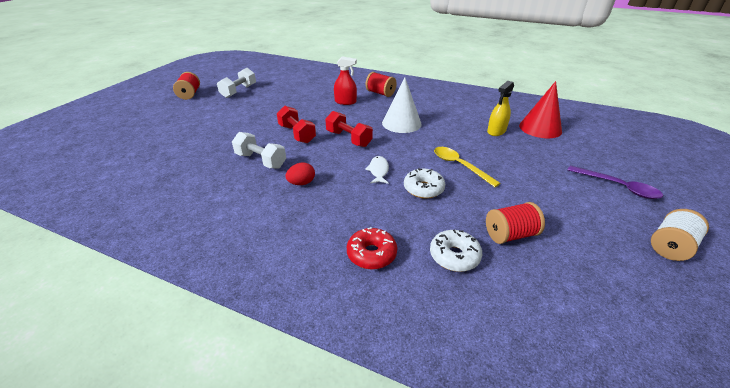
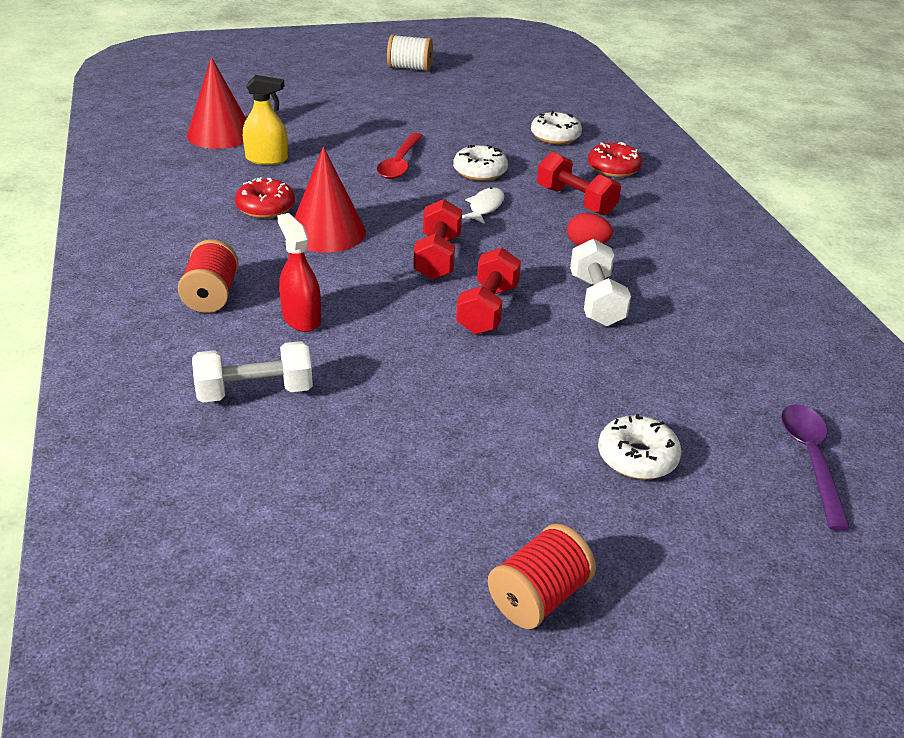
camera: 130 degrees left, 0 degrees up
white dumbbell [217,68,256,98] -> white dumbbell moved to [192,341,313,403]
white fish [365,156,389,184] -> white fish turned 150 degrees clockwise [462,187,504,224]
white cone [382,77,422,133] -> red cone [294,147,366,253]
yellow spoon [434,147,501,187] -> red spoon [377,133,423,179]
red spool [486,202,545,244] -> none
purple spoon [568,166,663,199] -> purple spoon moved to [781,404,850,531]
none -> red donut [235,177,295,218]
none -> red dumbbell [537,152,621,216]
none -> white donut [598,414,681,480]

